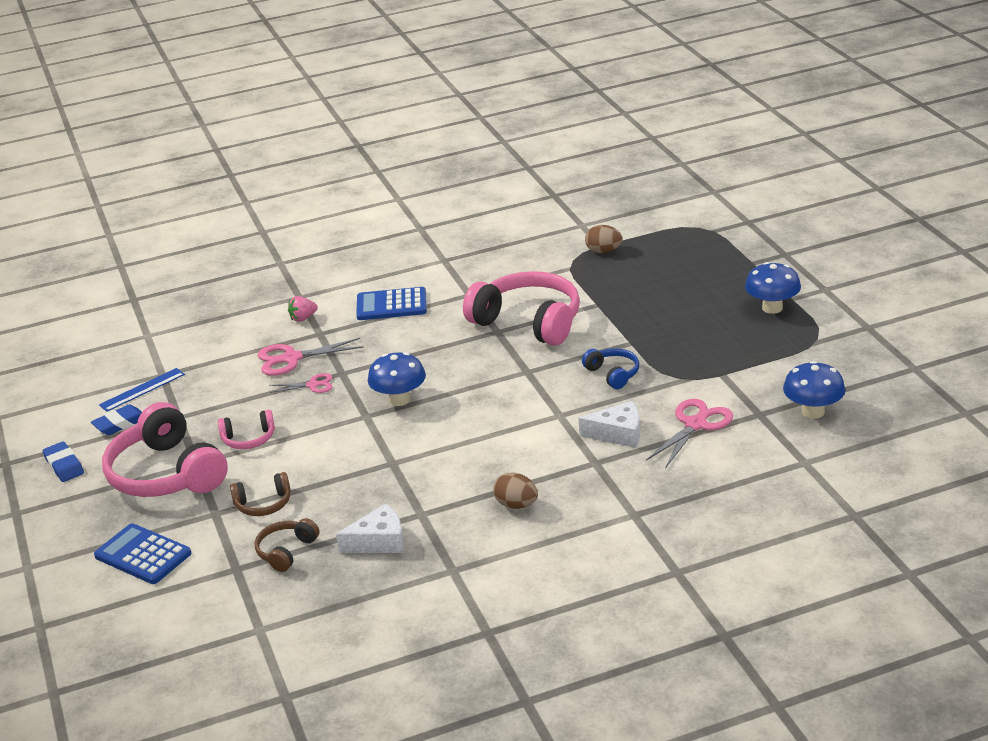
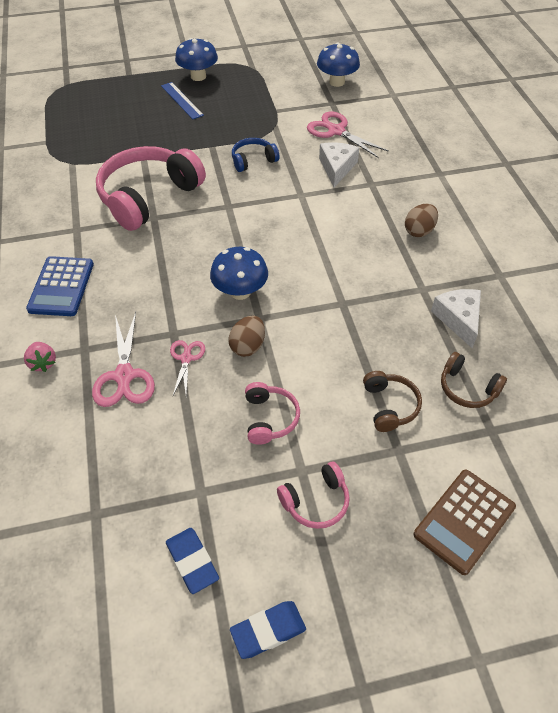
camera: 85 degrees left, 20 degrees up
blue calculator [94,523,191,584] -> brown calculator [413,470,516,575]
blue ruler [99,368,185,412] -> blue ruler moved to [161,82,204,119]
pink headphones [102,402,228,497] -> pink headphones [277,461,350,529], size x0.48
brown egg [585,225,623,253] -> brown egg moved to [229,315,265,357]

